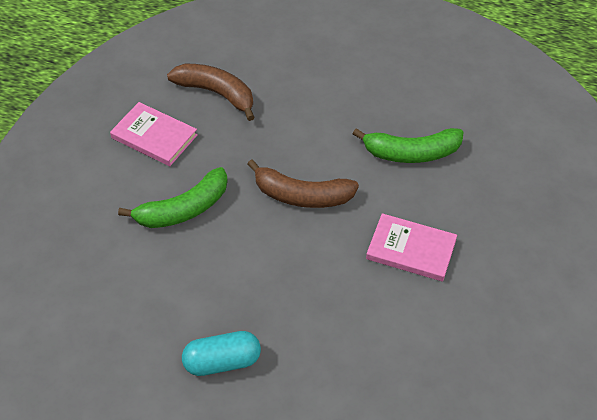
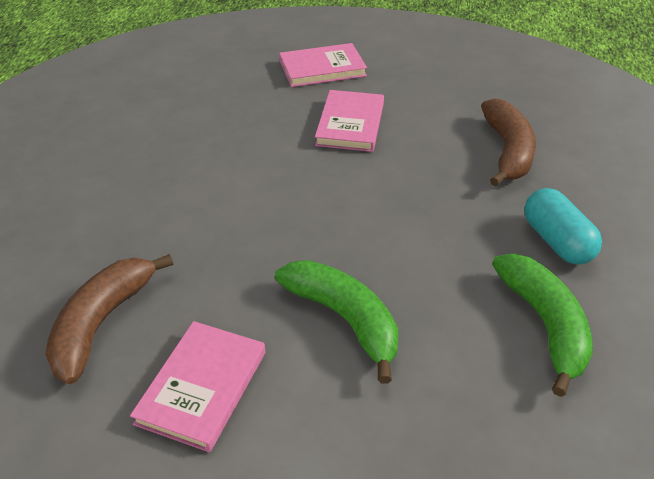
camera: 100 degrees left, 10 degrees down
brown banana [247,159,359,208] -> brown banana moved to [481,98,536,187]
green banana [353,128,463,163] -> green banana moved to [492,254,593,397]
none -> pink book [279,43,367,87]

